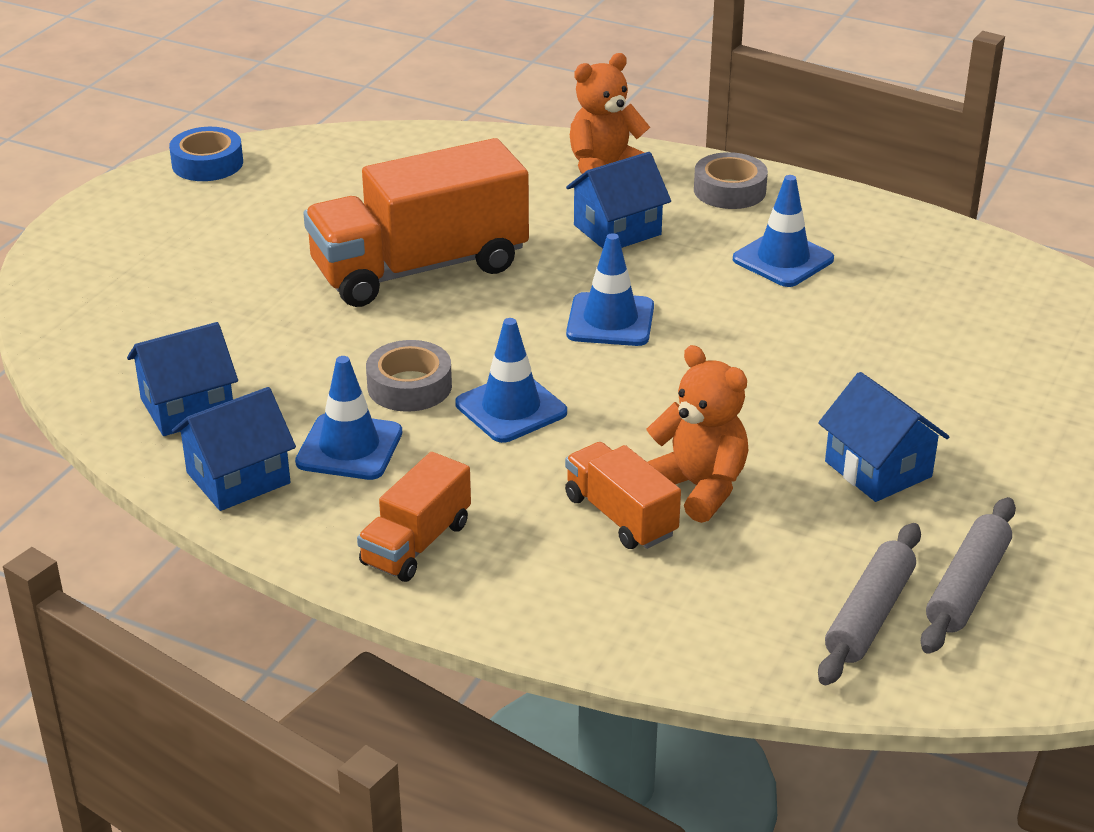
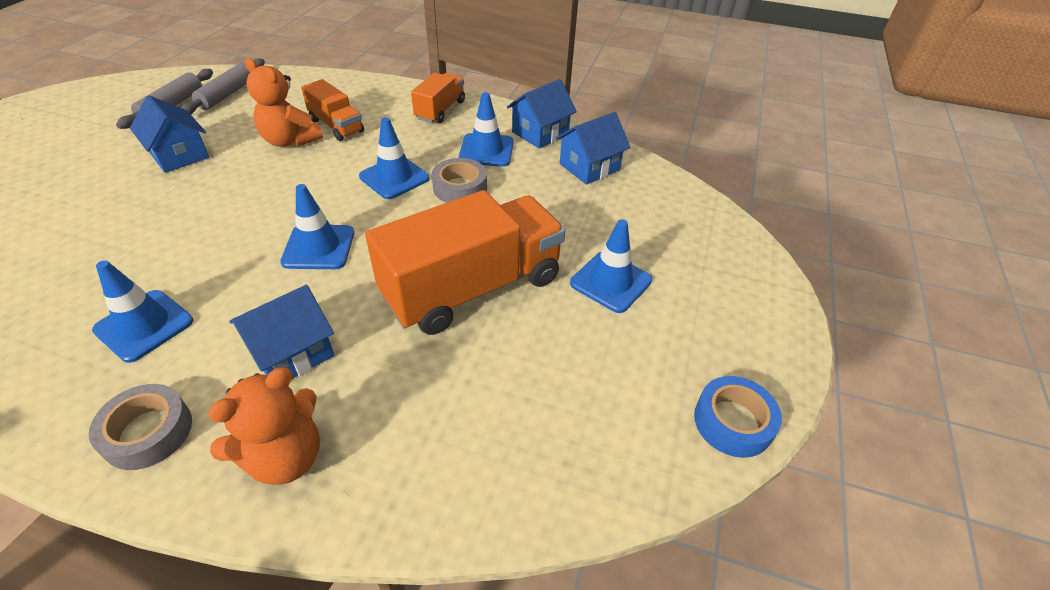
camera: 170 degrees right, 10 degrees up
none -> blue traffic cone [570,219,652,313]

